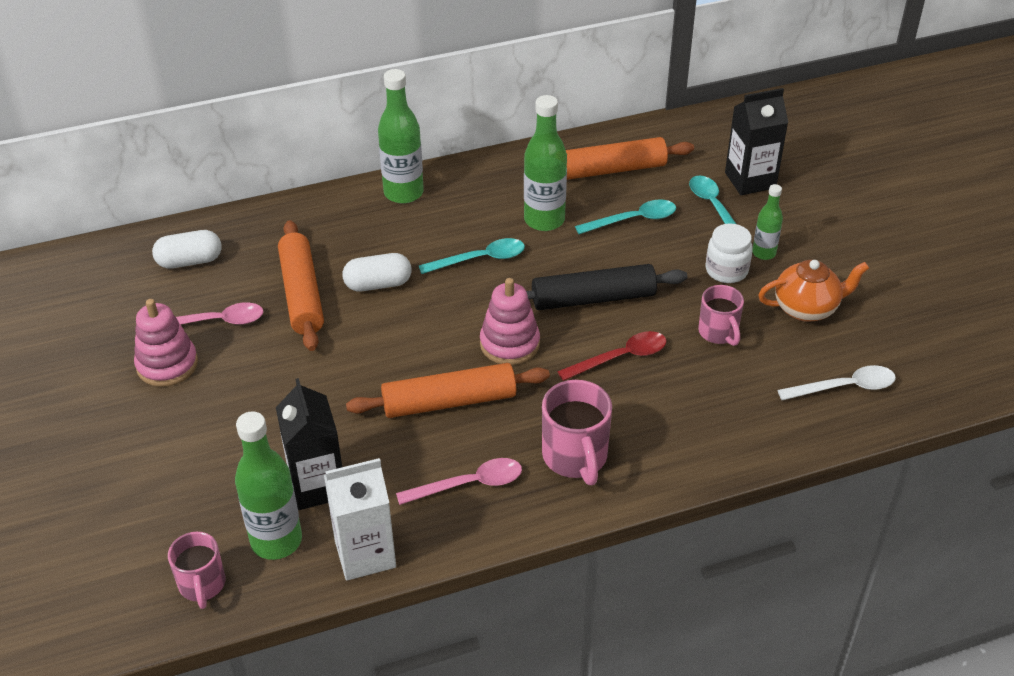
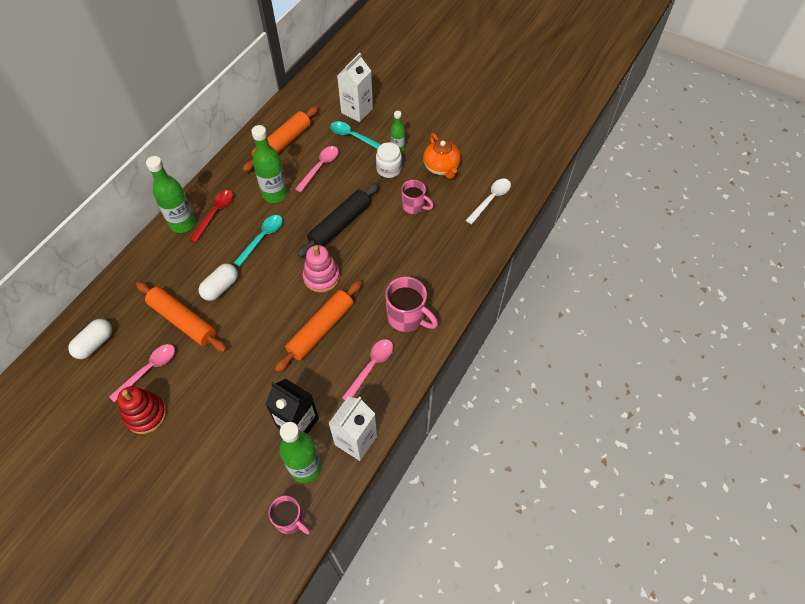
camera: 40 degrees left, 15 degrees up
pink stacking toy [134,299,198,387] -> red stacking toy [117,386,167,434]
red spoon [557,331,667,381] -> red spoon moved to [190,190,233,243]
turquoise spoon [575,200,676,234] -> pink spoon [295,146,339,192]
black carton [725,88,788,195] -> white carton [337,53,373,122]
orange teapot [758,260,869,322] -> orange teapot turned 120 degrees clockwise [423,133,461,179]

